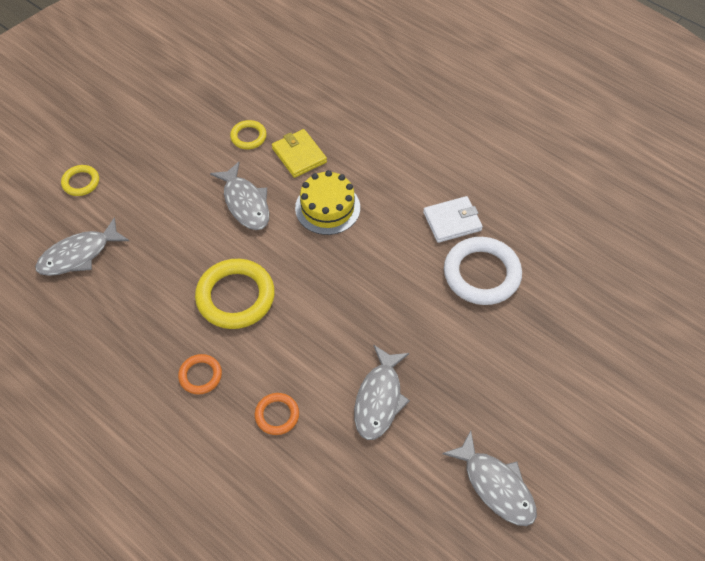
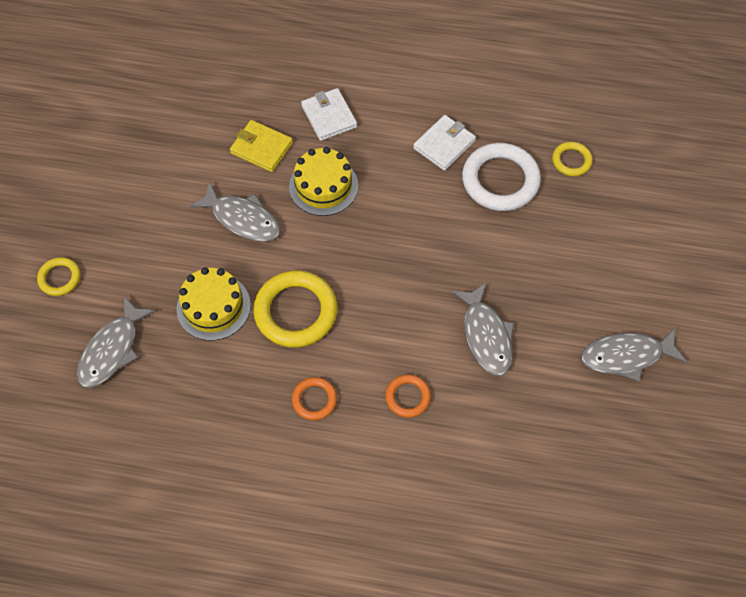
camera: 30 degrees left, 5 degrees up
yellow ring [230,120,267,149] -> yellow ring moved to [552,142,593,176]
grey fish [442,431,537,526] -> grey fish turned 150 degrees clockwise [581,327,687,381]
none -> yellow cake [176,267,251,341]
none -> white wallet [301,88,357,141]

